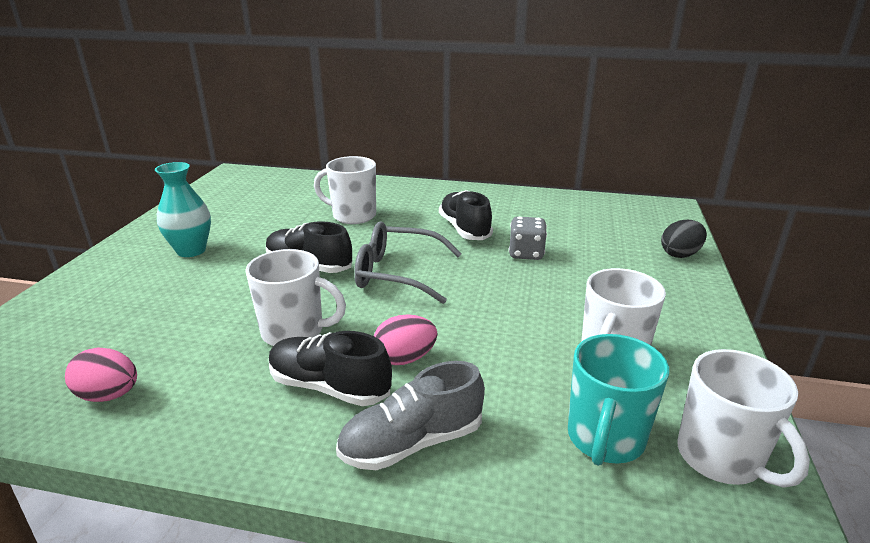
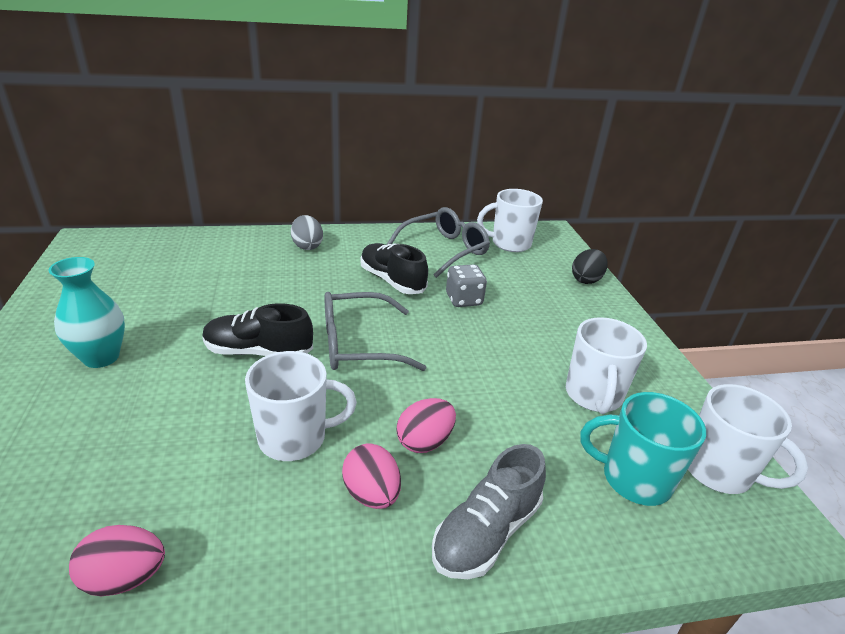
camera: 25 degrees left, 5 degrees up
black shoe [269,331,392,406] -> pink egg [342,444,401,509]
white mug [314,156,376,224] -> white mug moved to [477,189,543,252]
turquoise mug [568,334,669,466] -> turquoise mug turned 105 degrees clockwise [580,392,706,506]
none -> grey egg [291,215,323,250]
none -> grey glasses [387,207,490,278]

